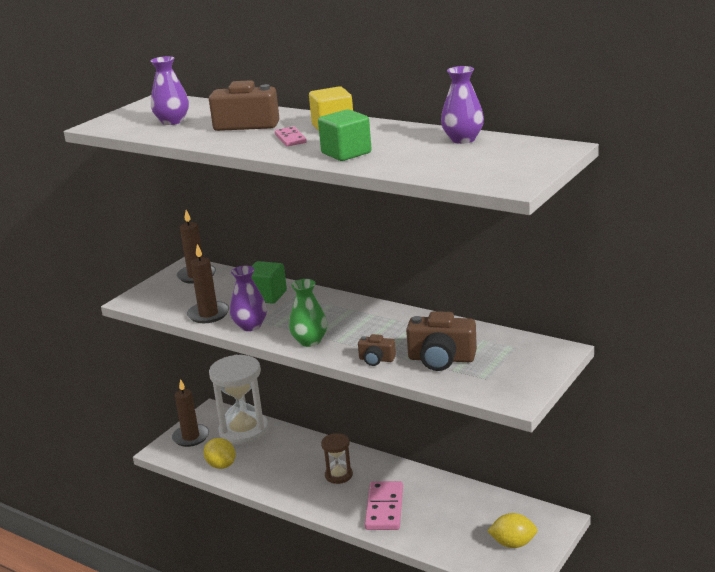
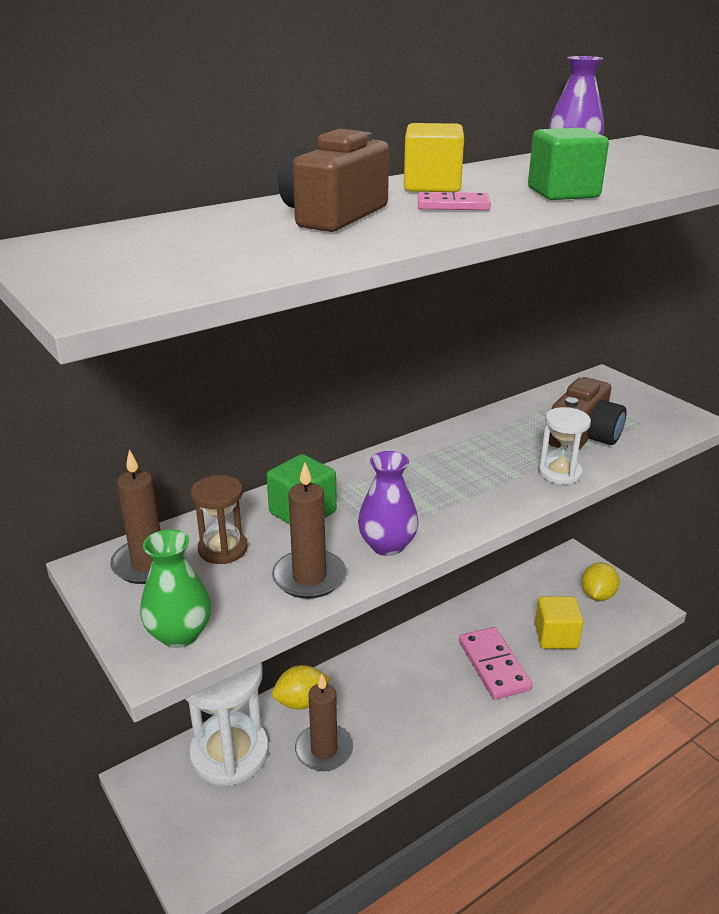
camera: 70 degrees left, 5 degrees up
purple vase [151,56,189,125] -> none
brown candle [172,379,209,447] -> brown candle moved to [295,673,353,771]
yellow lemon [203,438,236,469] -> yellow lemon moved to [272,665,331,710]
green vase [289,279,327,347] -> green vase moved to [140,529,211,648]
brown hourglass [321,433,353,484] -> brown hourglass moved to [191,475,248,564]
brown camera [358,334,396,366] -> white hourglass [538,407,591,484]
pink domino [365,481,403,530] -> pink domino turned 45 degrees clockwise [459,627,532,700]
none -> yellow cube [535,596,584,649]

